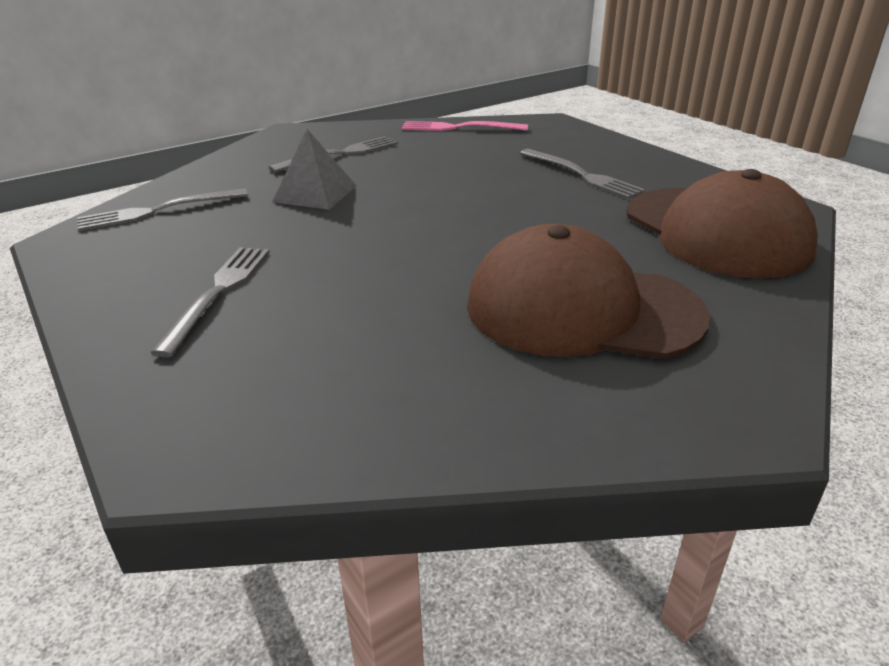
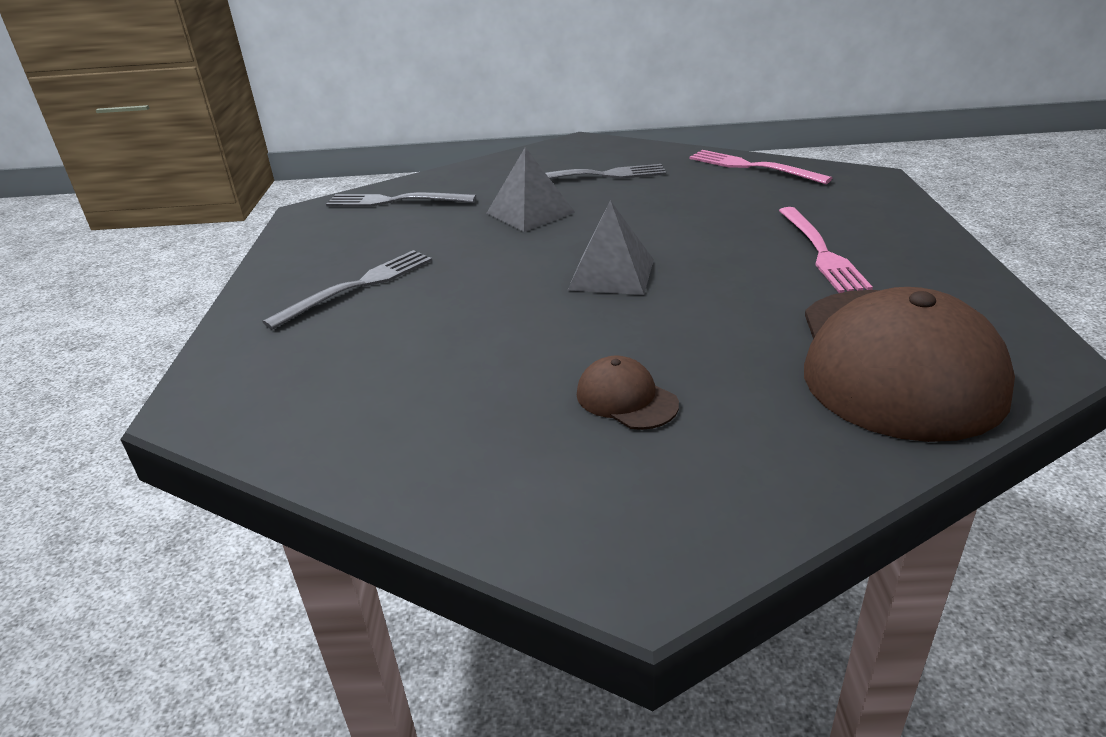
camera: 35 degrees right, 0 degrees up
brown cap [467,224,710,359] -> brown cap [577,356,679,430], size x0.42
grey fork [520,149,645,199] -> pink fork [779,207,873,293]
none -> grey pyramid [568,200,654,295]

